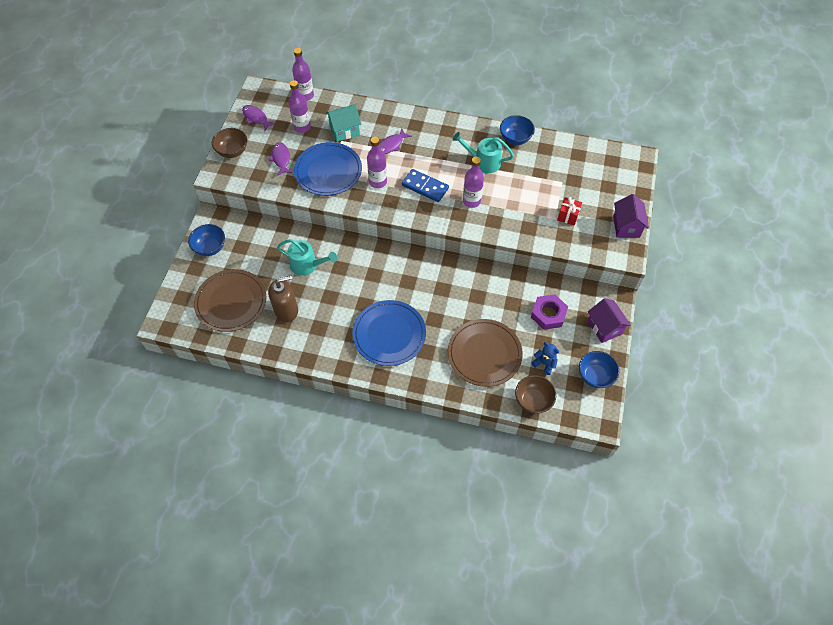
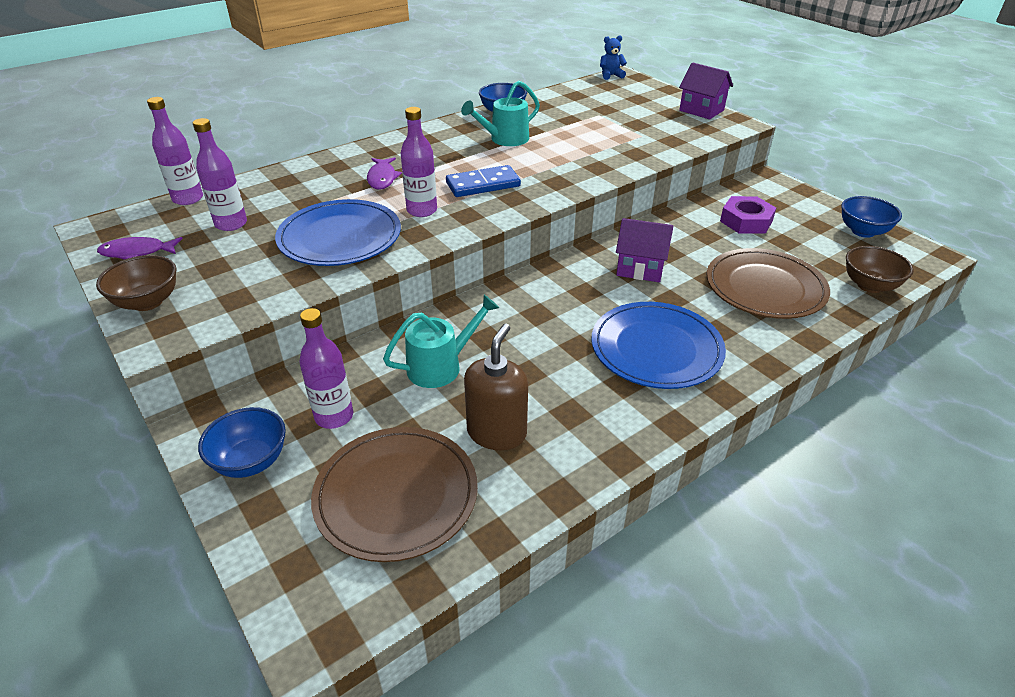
camera: 50 degrees left, 20 degrees down
purple fish [269,142,292,176] -> none
turquoise house [326,104,361,142] -> none
purple bottle [463,157,484,208] -> purple bottle moved to [299,308,353,429]
blue teddy bear [531,342,559,375] -> blue teddy bear moved to [600,35,627,80]
red gift [557,197,582,226] -> none
purple house [588,298,631,343] -> purple house moved to [616,218,673,282]

